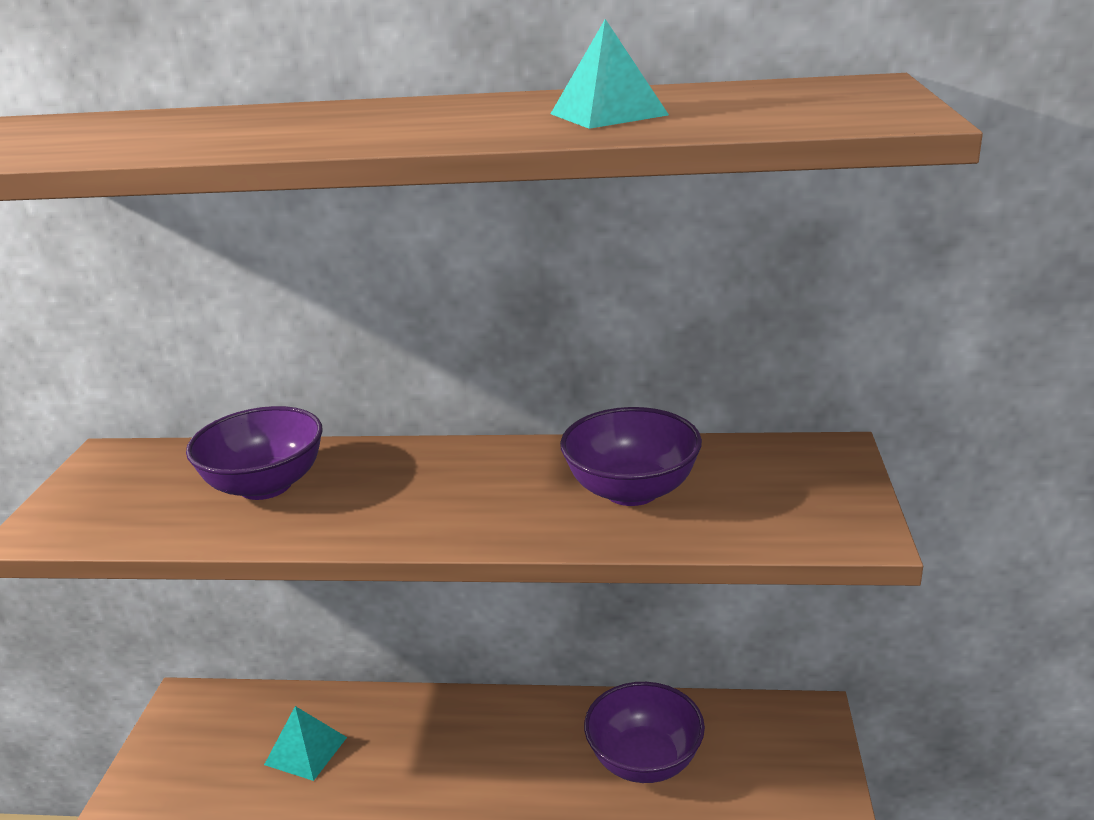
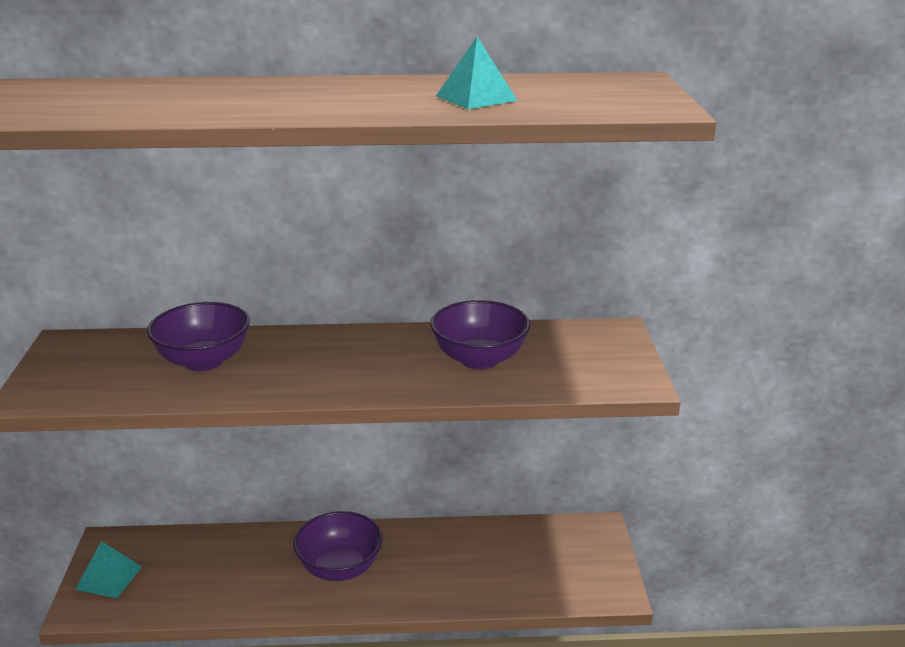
camera: 10 degrees left, 0 degrees up
turquoise pyramid [264,706,347,781] -> turquoise pyramid moved to [75,541,142,598]
purple bowl [584,682,705,783] -> purple bowl moved to [293,511,383,581]

